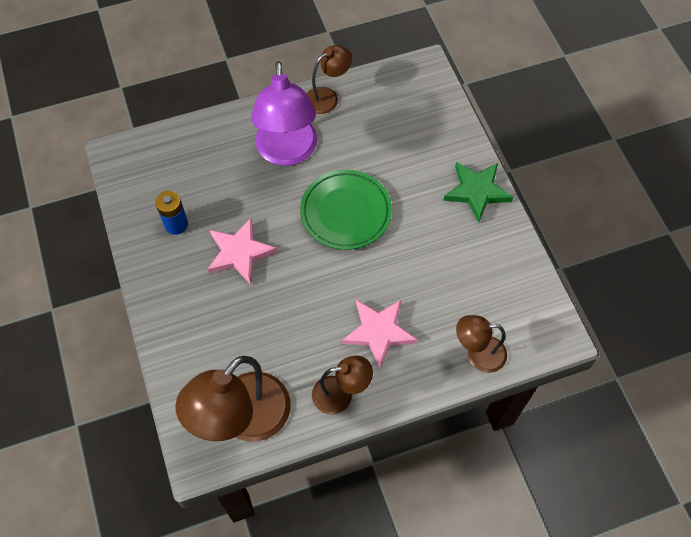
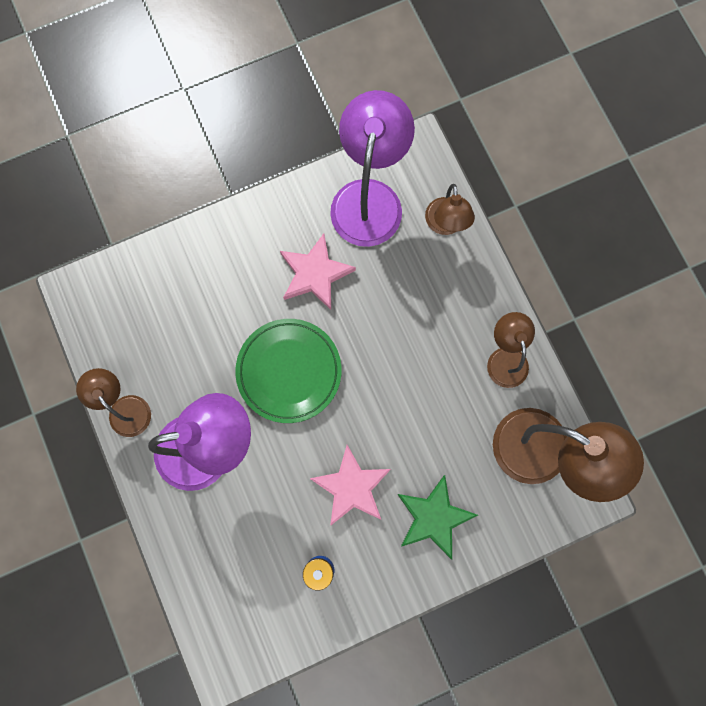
camera: 95 degrees left, 15 degrees up
pink star [342,299,417,368] -> pink star moved to [280,234,356,310]
green star [443,162,513,223] -> green star moved to [397,475,478,560]
none -> purple lamp [330,90,415,247]

